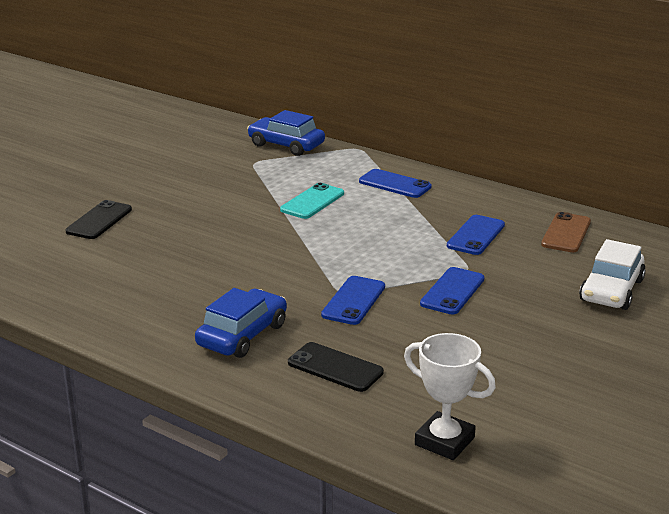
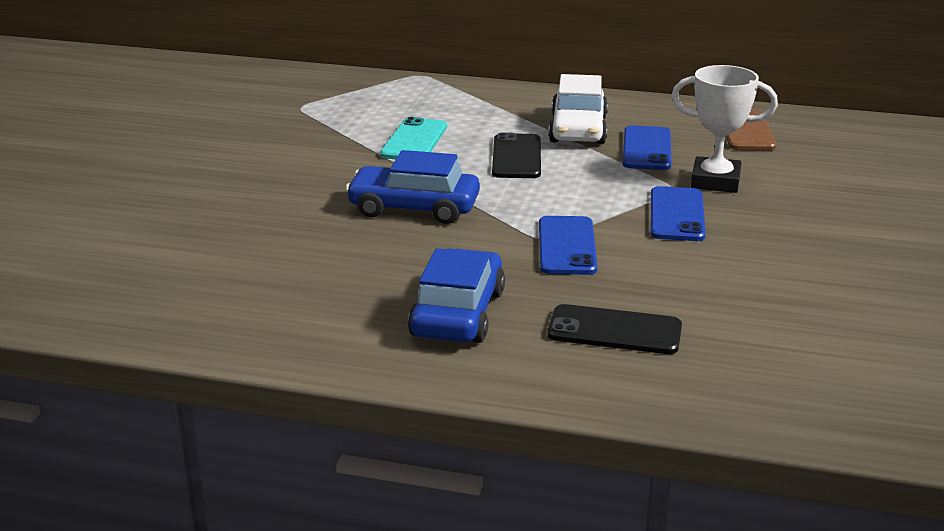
camera: 20 degrees left, 0 degrees up
black phone [65,200,132,239] -> black phone moved to [492,132,541,178]
blue car [247,110,325,156] -> blue car moved to [345,150,480,224]
blue phone [359,169,432,198] -> none
white trophy [404,333,496,460] -> white trophy moved to [671,65,778,193]
white car [579,239,646,310] -> white car moved to [548,74,608,144]

